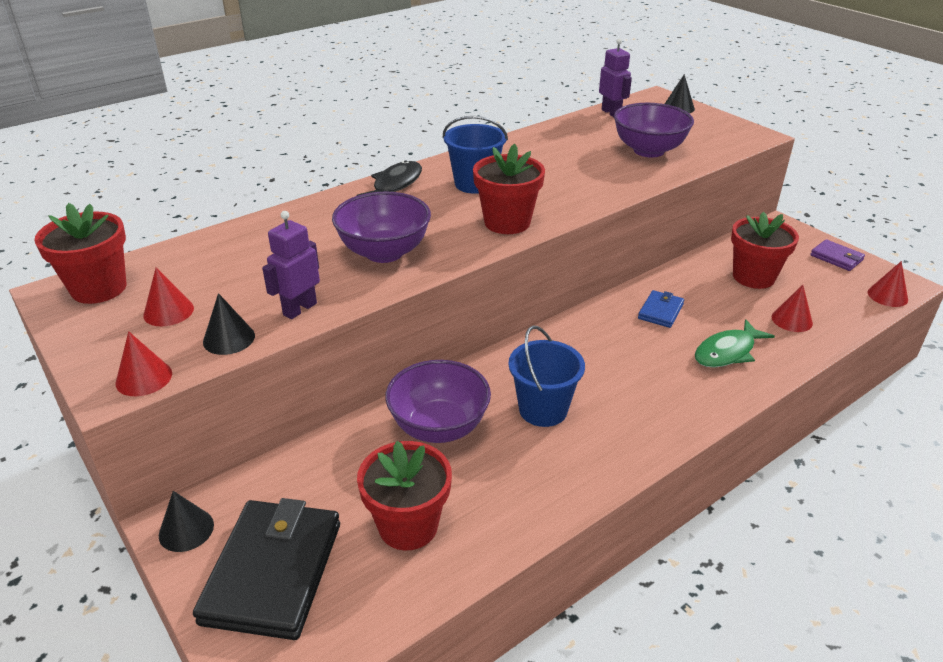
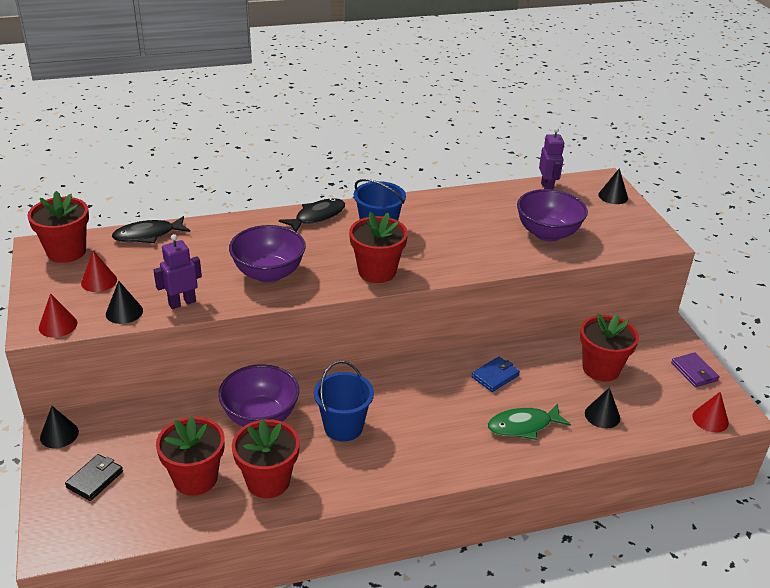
camera: 20 degrees right, 0 degrees up
black wallet [193,498,340,640] -> black wallet [65,454,123,501], size x0.48
red cone [772,285,813,332] -> black cone [585,387,620,428]
none -> black fish [112,216,190,243]
none -> red flower pot [232,419,300,498]

